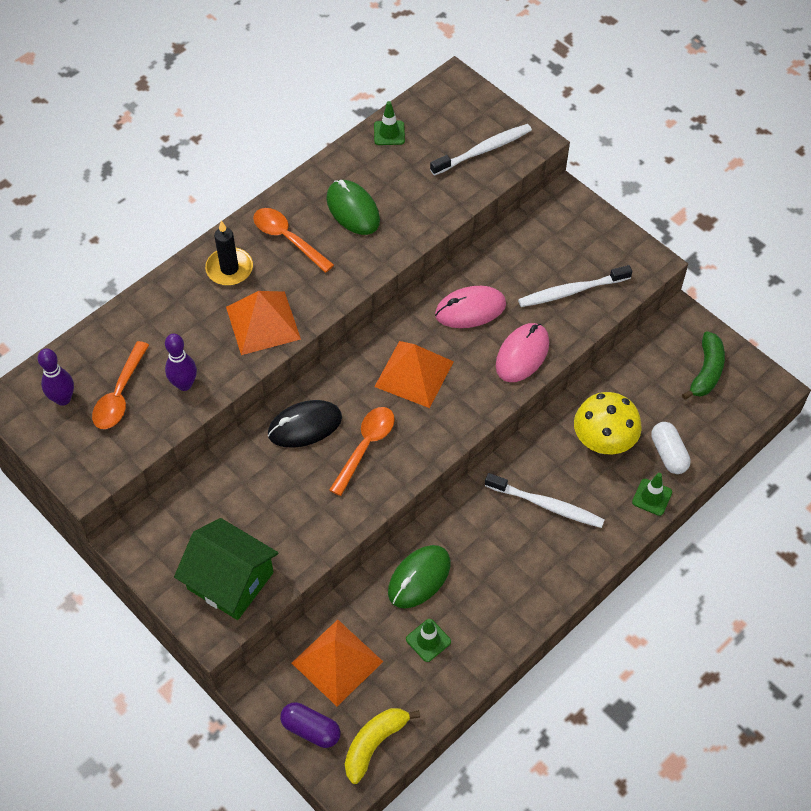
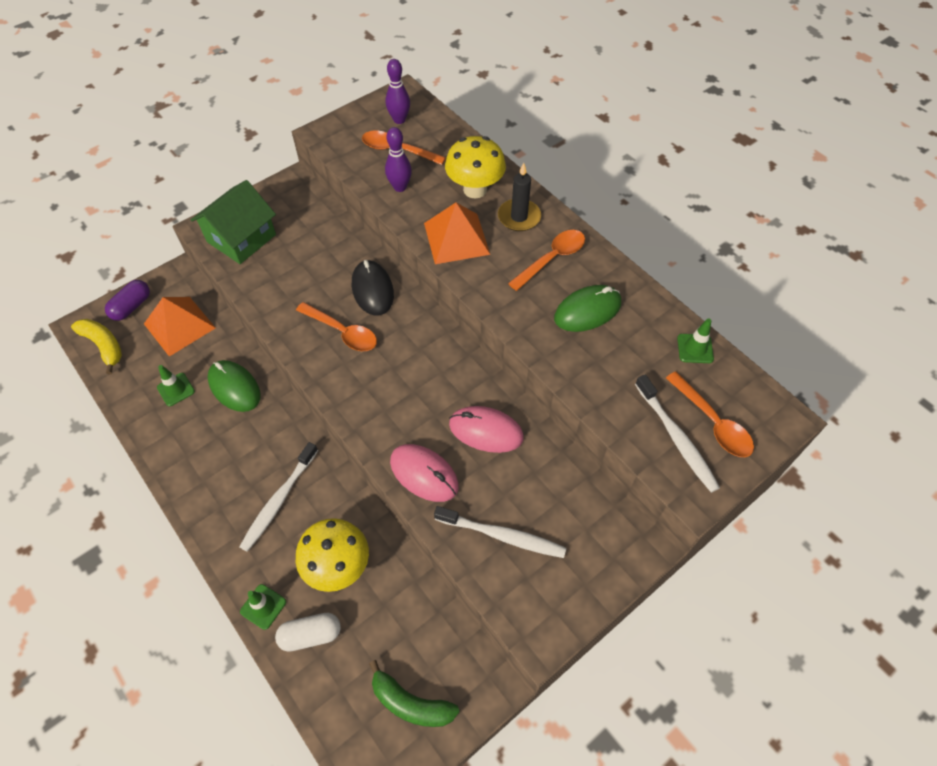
camera: 95 degrees right, 0 degrees up
orange pyramid [374,341,454,408] -> none
pink mouse [435,286,506,328] -> pink mouse turned 60 degrees counterclockwise [449,406,524,453]
white toothbrush [518,265,632,307] -> white toothbrush turned 120 degrees clockwise [434,506,566,558]
none -> yellow mushroom [445,136,506,198]
none -> orange spoon [666,371,754,457]

